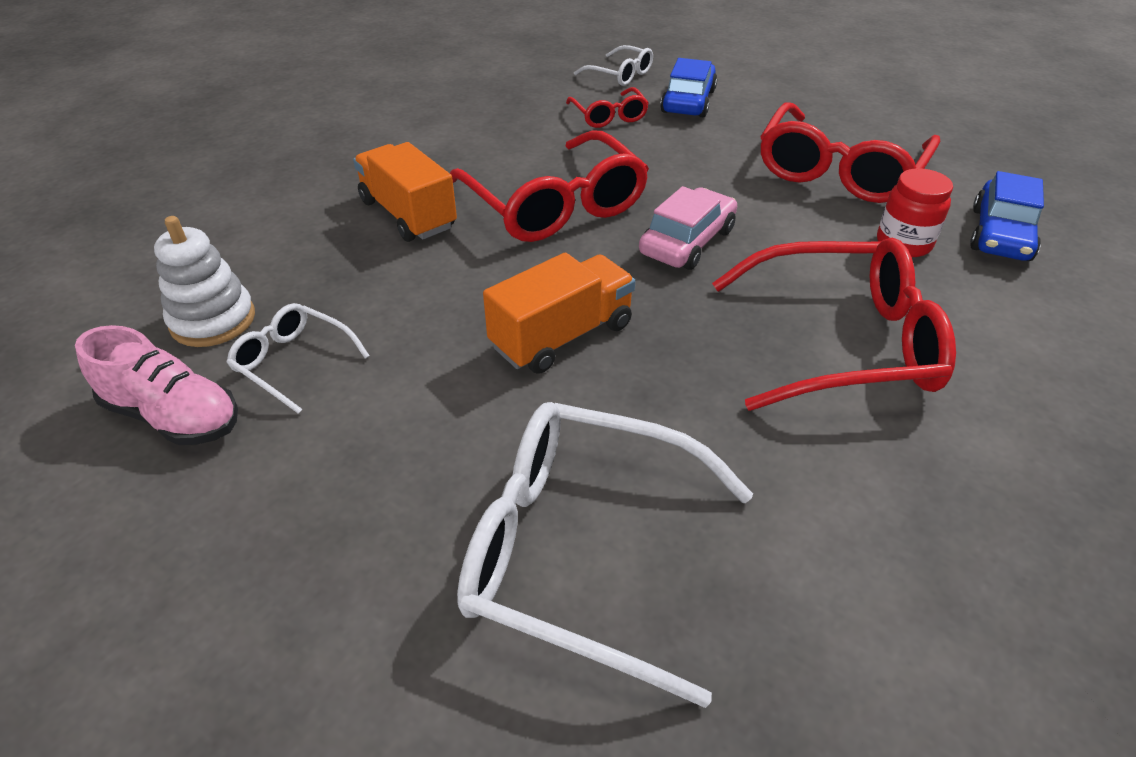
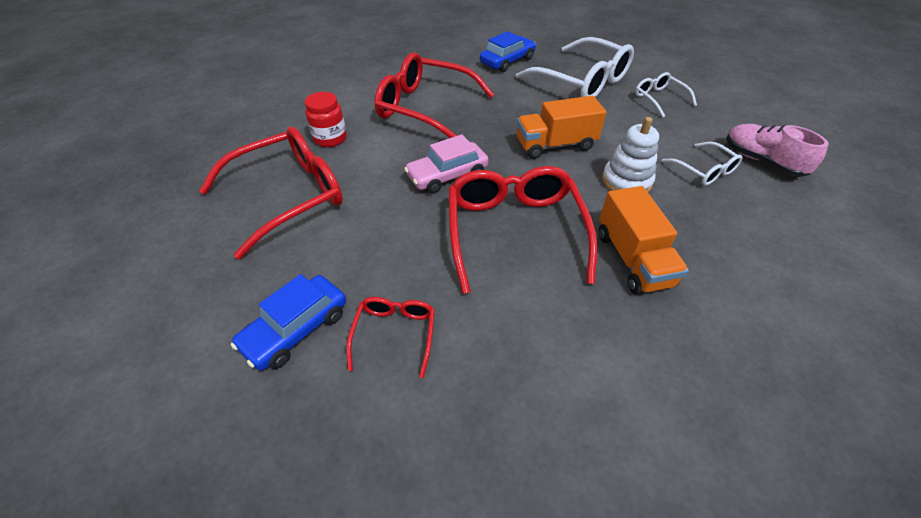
camera: 155 degrees left, 5 degrees up
white stacking toy [154,216,255,347] -> white stacking toy moved to [602,117,659,192]
white glasses [574,45,653,86] -> white glasses moved to [635,72,697,117]
blue car [970,171,1044,261] -> blue car moved to [480,31,536,72]

